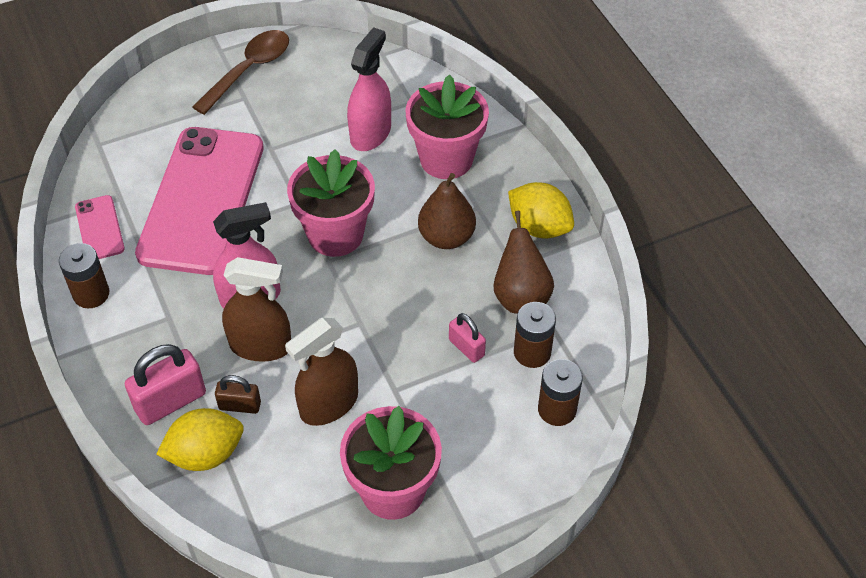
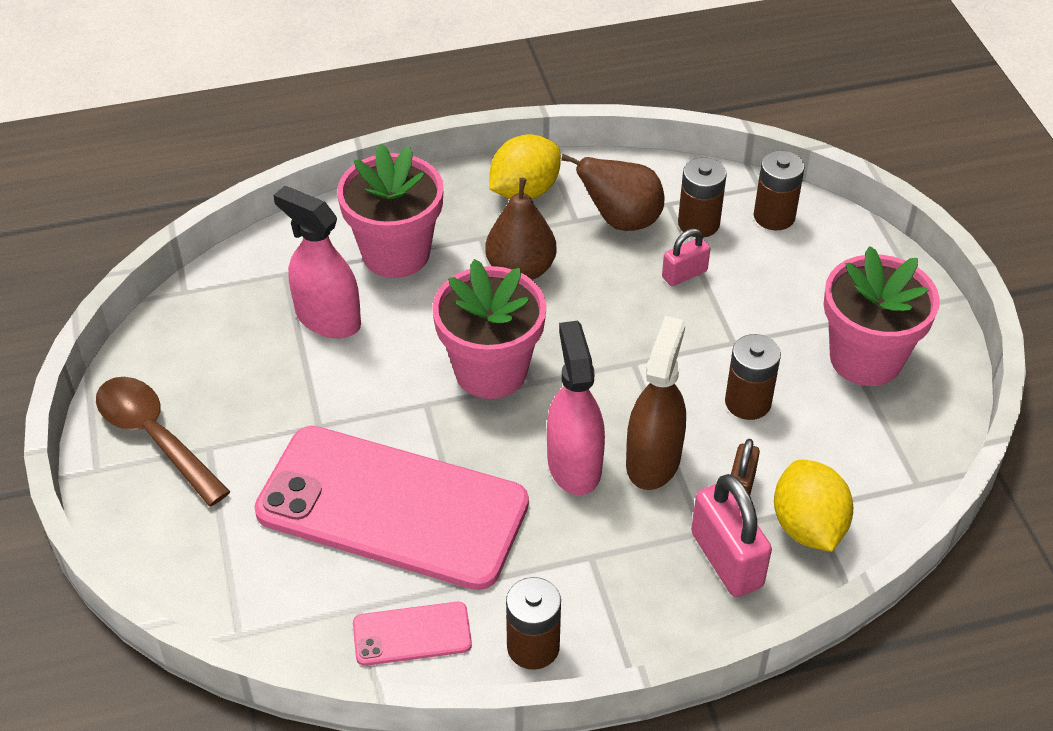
camera: 80 degrees left, 5 degrees down
brown spray bottle [285,318,358,426] -> brown battery [725,334,781,420]

